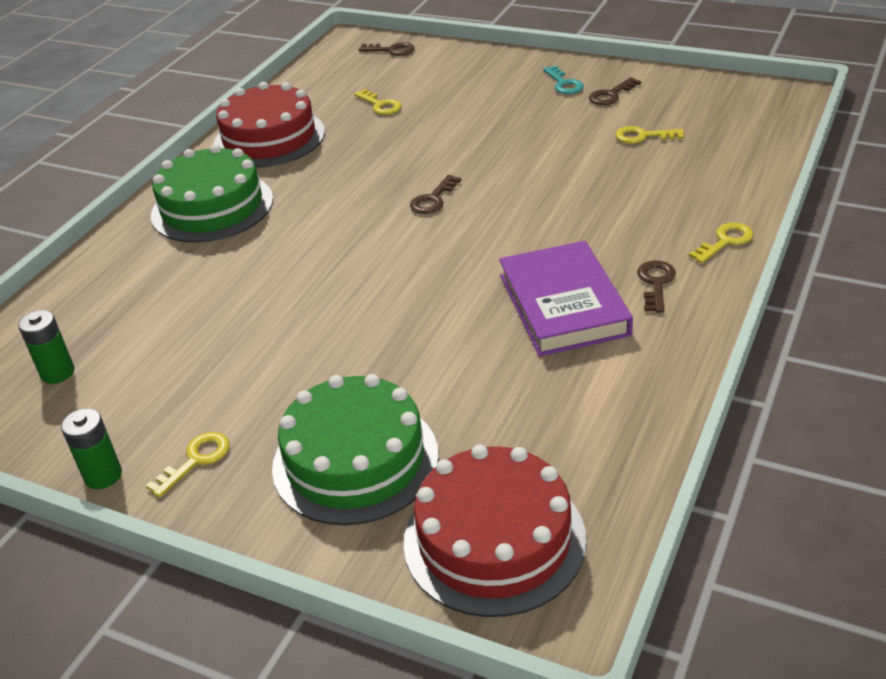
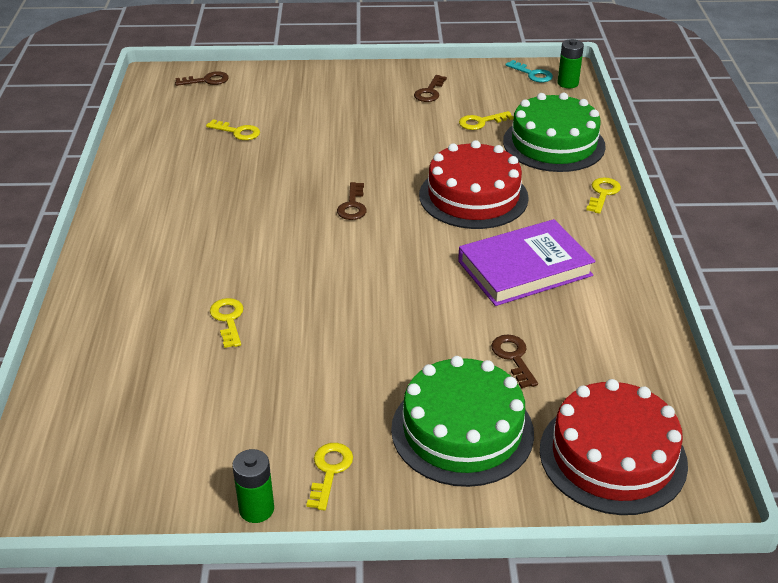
camera: 30 degrees left, 0 degrees up
green battery [18,310,74,384] -> green battery moved to [557,39,584,88]
green cake [151,144,273,243] -> green cake moved to [503,93,606,172]
red cake [214,82,325,168] -> red cake moved to [419,140,529,229]
purple book [499,241,633,356] -> purple book turned 75 degrees counterclockwise [458,219,596,306]
turquoise key [543,65,584,94] -> turquoise key moved to [505,60,553,82]
brown key [637,260,676,312] -> brown key moved to [491,335,538,388]
none -> yellow key [210,298,244,348]

